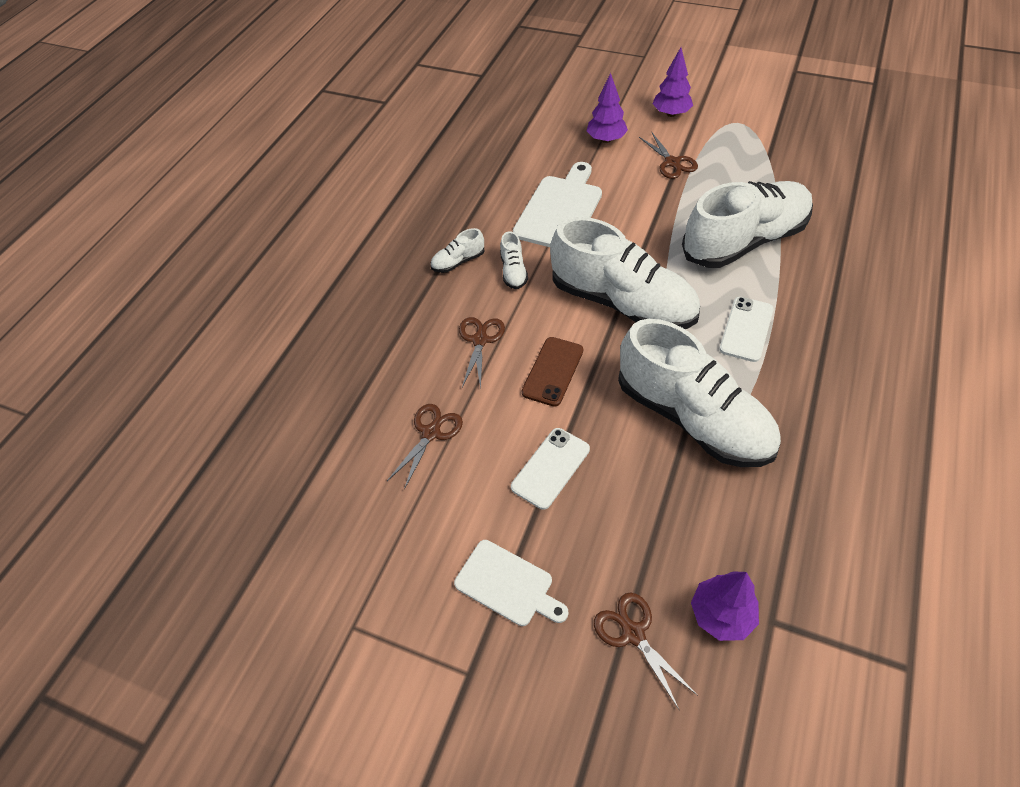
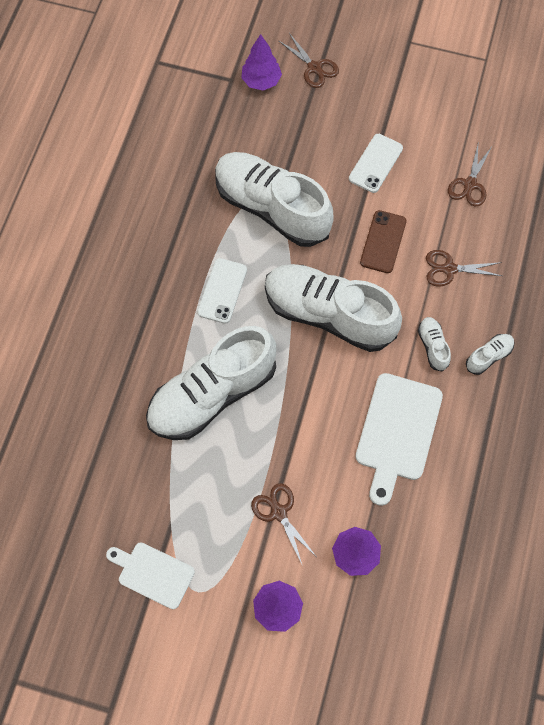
camera: 170 degrees right, 15 degrees up
white cutting board [454,540,568,626] -> white cutting board moved to [106,542,195,609]
brown scissors [459,317,505,389] -> brown scissors turned 90 degrees clockwise [426,250,502,287]

